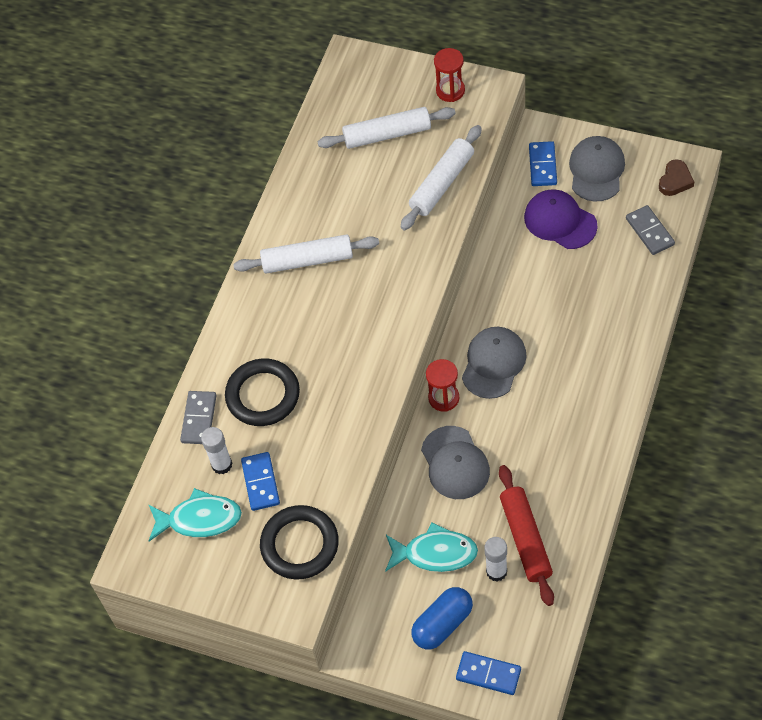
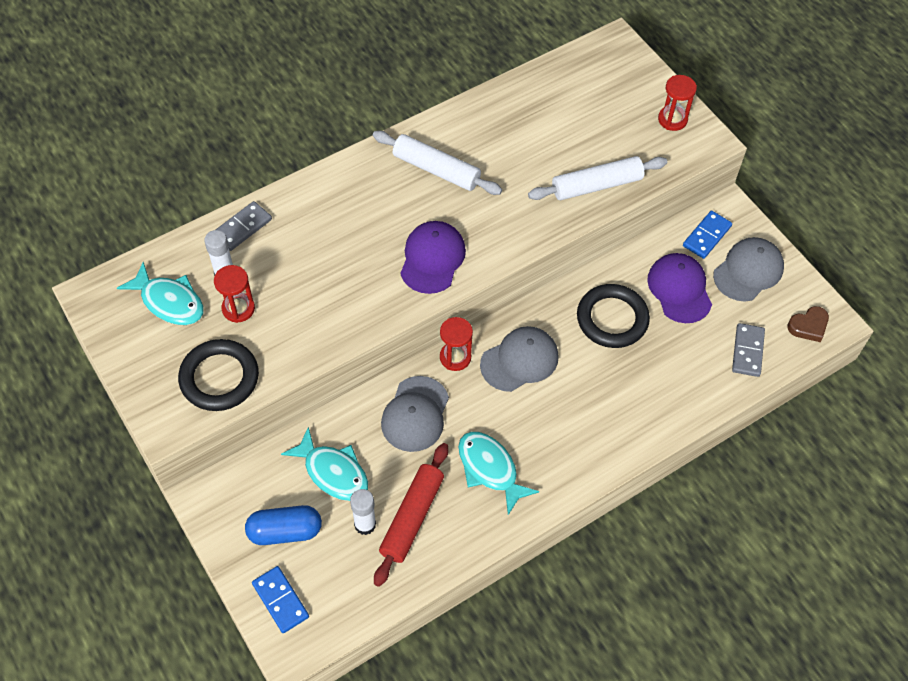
camera: 30 degrees right, 0 degrees up
black ring [225,358,300,426] -> black ring moved to [577,284,650,348]
blue domino [241,452,280,511] -> red hourglass [214,265,255,323]
white rolling pin [317,107,456,149] -> none
none -> purple cap [400,221,466,294]
none -> turquoise fish [458,432,539,515]

